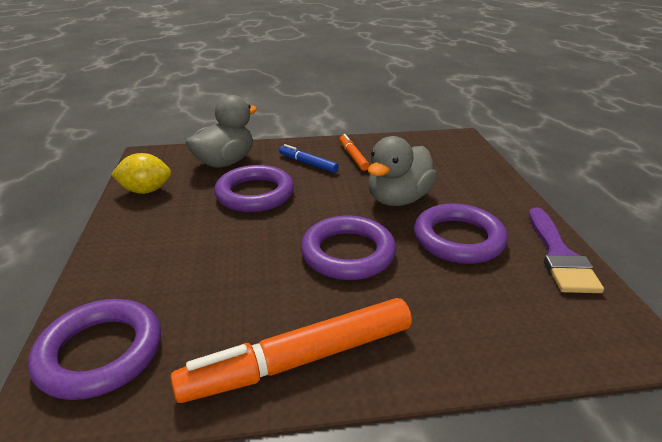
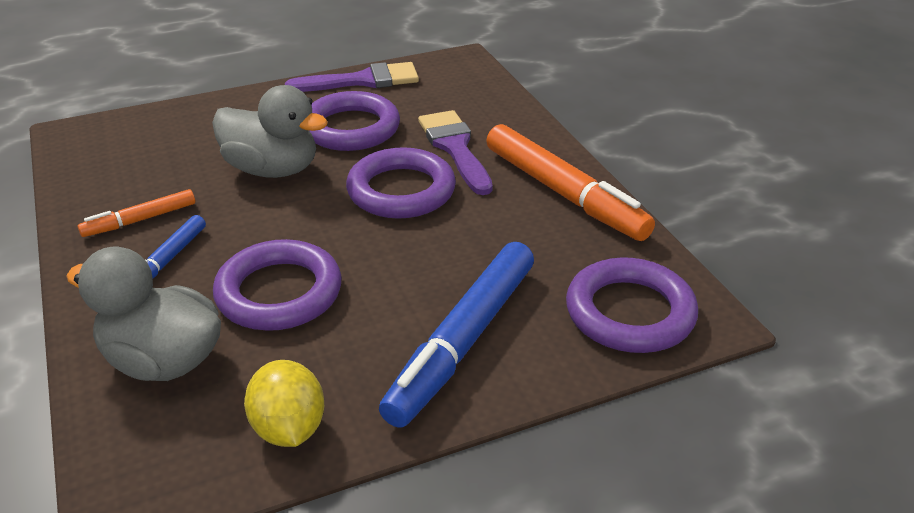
camera: 105 degrees left, 5 degrees up
none -> blue marker [379,242,534,428]
none -> purple brush [418,110,493,195]

